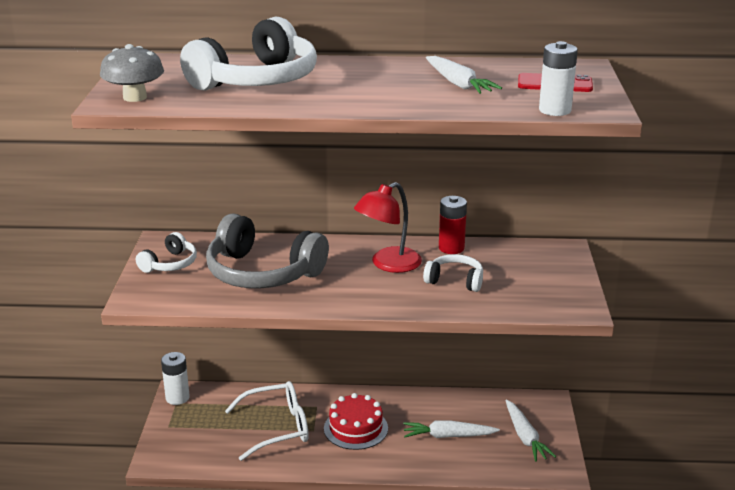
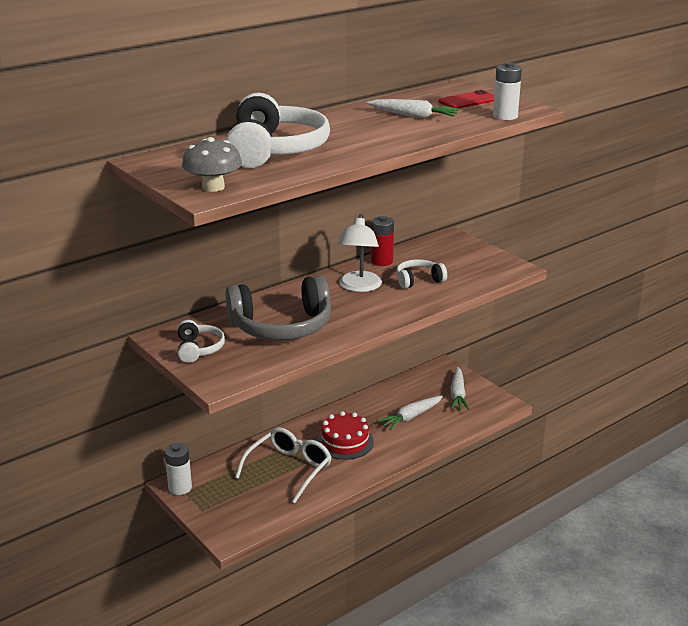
camera: 40 degrees left, 0 degrees up
red lamp [354,182,422,273] -> white lamp [337,214,382,292]
white carrot [505,400,556,462] -> white carrot turned 60 degrees clockwise [450,366,470,410]

